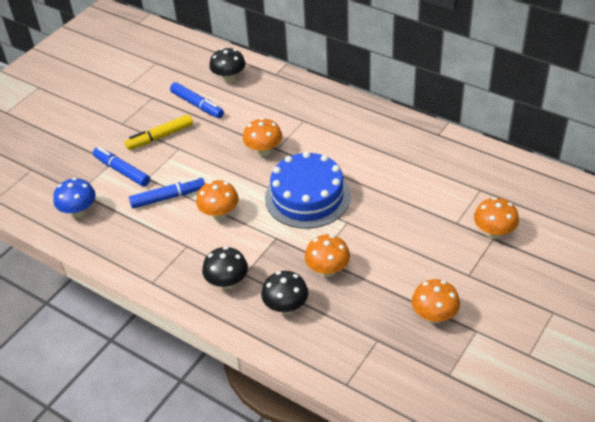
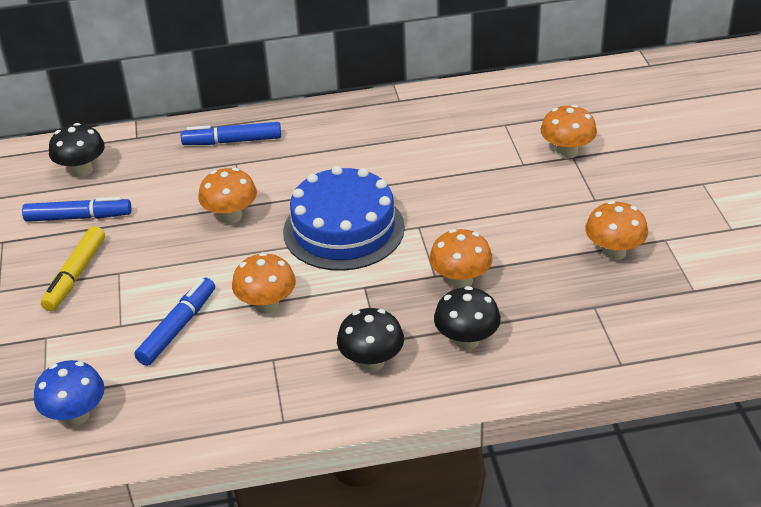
camera: 45 degrees left, 5 degrees down
blue marker [93,147,150,187] -> blue marker moved to [181,122,281,145]

